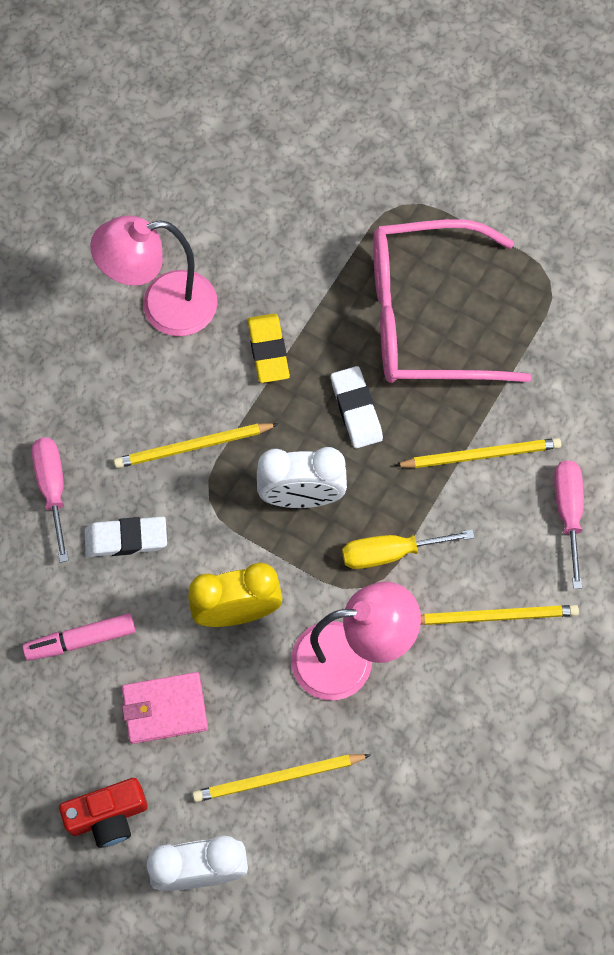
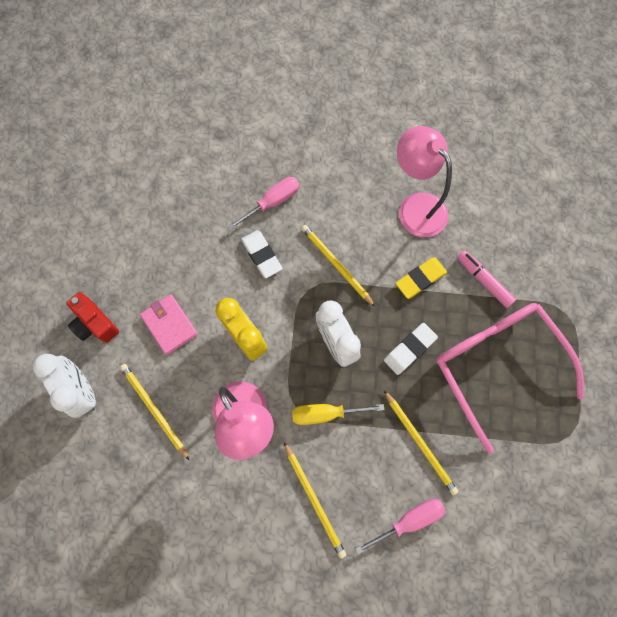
camera: 65 degrees right, 5 degrees up
pink marker [23,613,136,661] -> pink marker moved to [457,250,516,308]
yellow screwdriver [342,529,475,569] -> yellow screwdriver turned 60 degrees counterclockwise [292,404,385,425]

